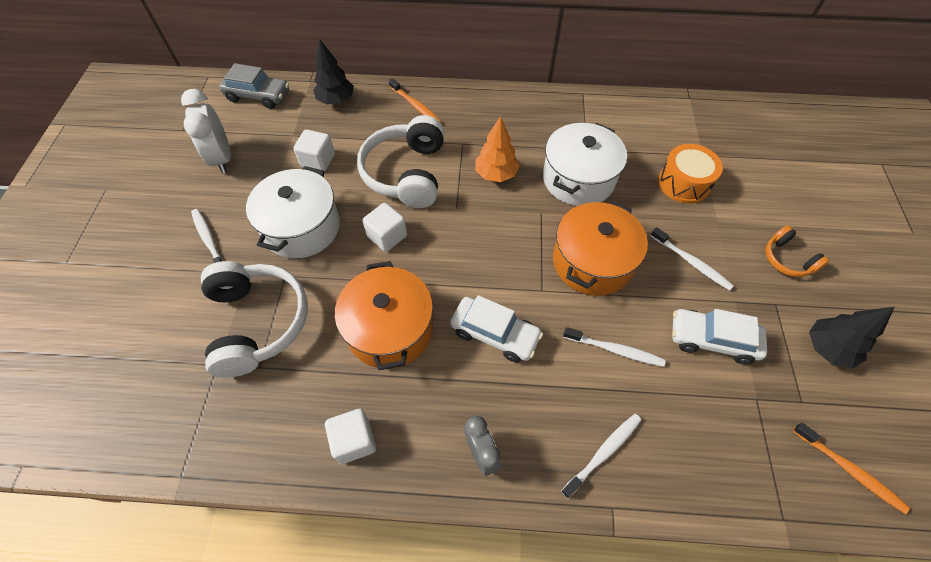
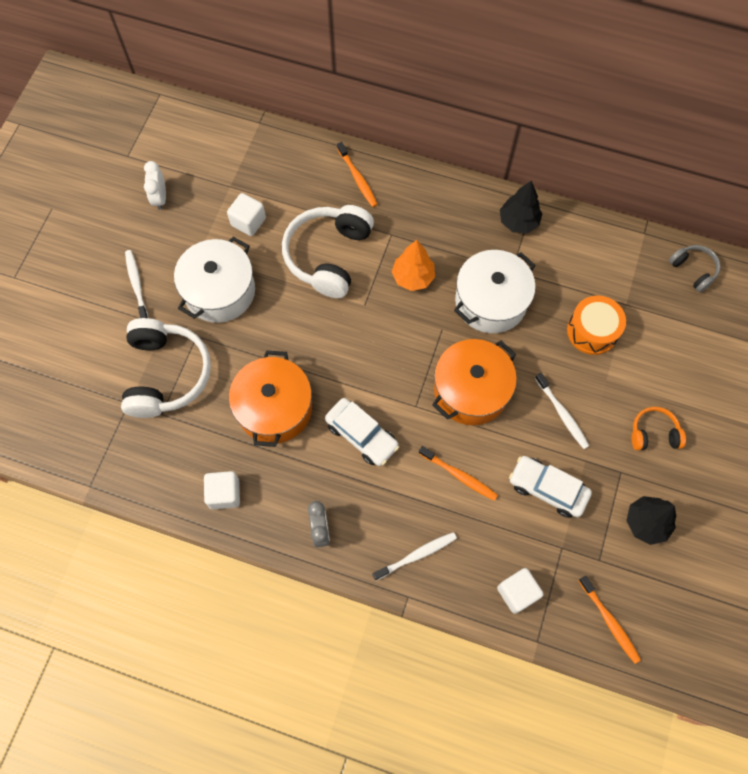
camera: 15 degrees right, 10 degrees up
white clock [181,89,231,174] -> white clock [144,161,166,210], size x0.65
grey car [219,63,289,109] -> none
black tree [313,40,354,105] -> black tree moved to [500,180,542,234]
white cube [363,203,407,252] -> white cube moved to [497,568,544,614]
white toothbrush [563,327,666,367] -> orange toothbrush [419,446,498,501]
orange headphones [765,225,829,277] -> orange headphones turned 105 degrees clockwise [631,407,686,450]
none -> grey headphones [669,245,721,292]

